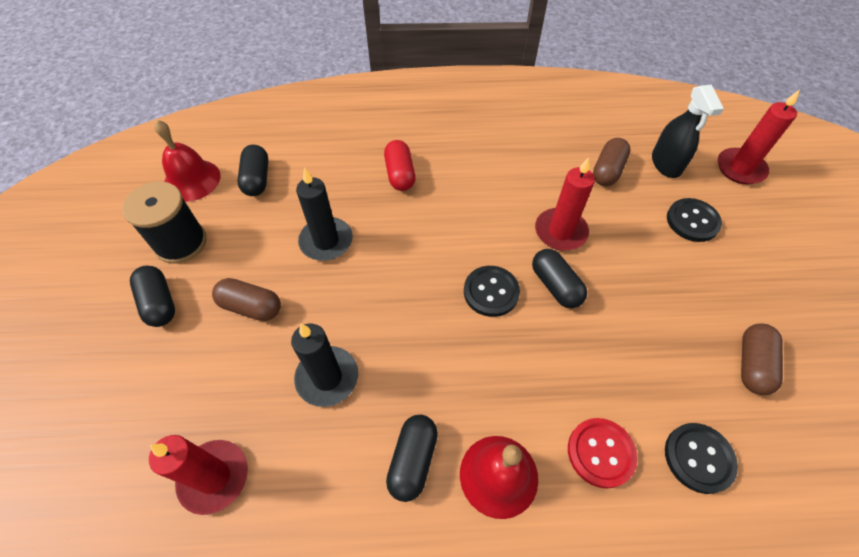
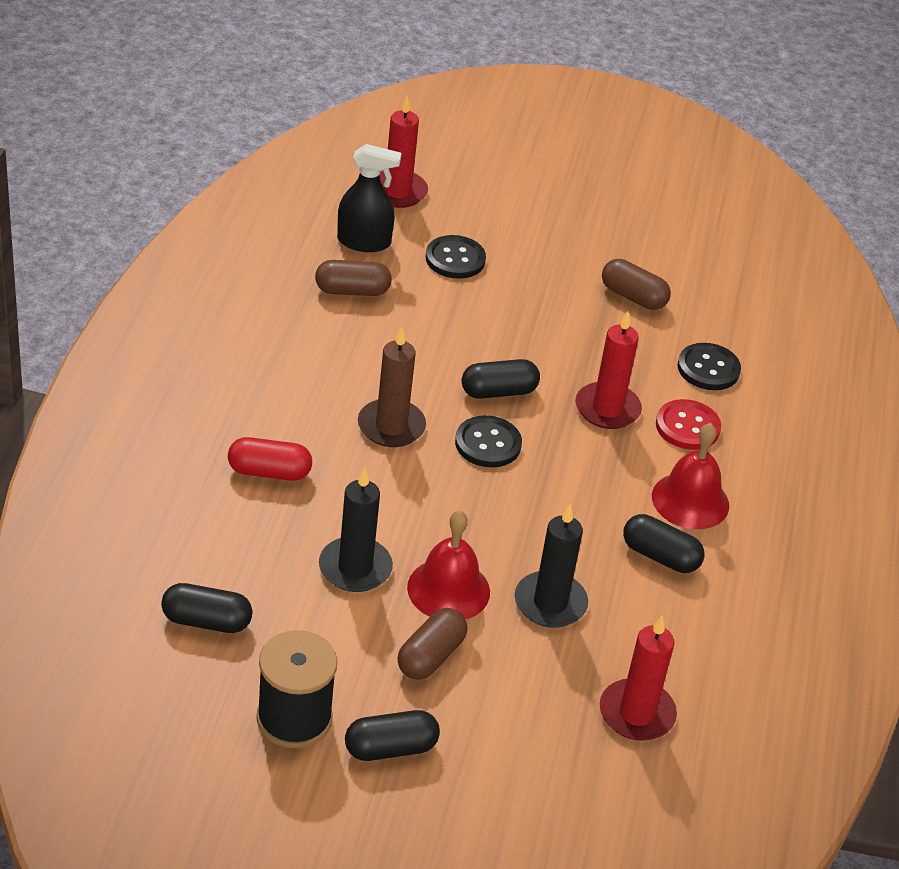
camera: 80 degrees left, 15 degrees down
red bell [154,120,220,202] -> red bell moved to [407,510,490,620]
red candle [535,157,595,251] -> red candle moved to [575,311,642,429]
brown capsule [593,138,631,186] -> brown capsule turned 45 degrees counterclockwise [315,260,392,296]
none -> brown candle [358,327,426,447]

